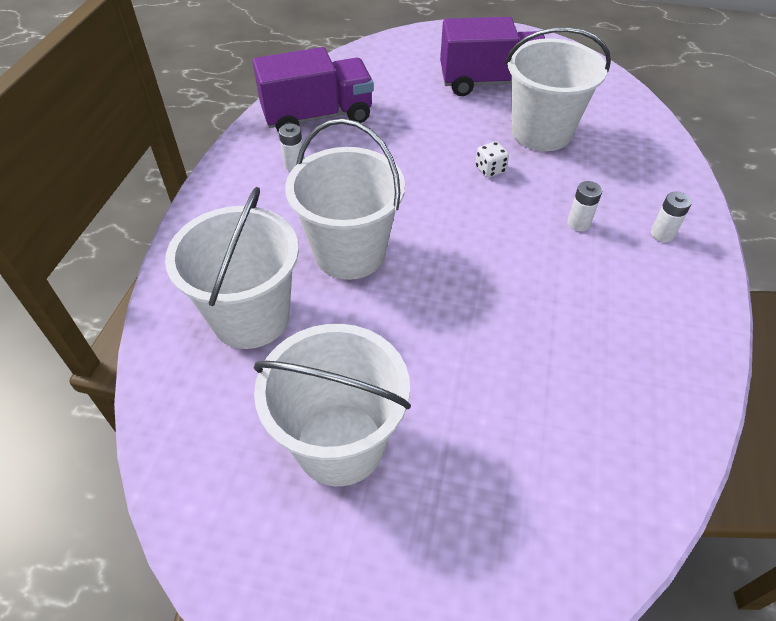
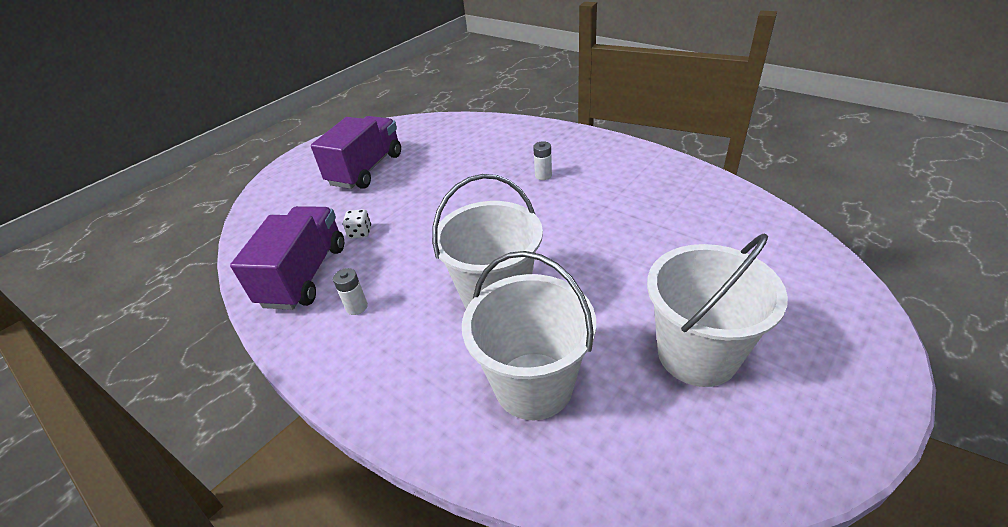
camera: 60 degrees left, 10 degrees down
white dice [475,142,509,178] -> white dice moved to [343,209,371,238]
white bucket [505,27,611,151] -> none
white battery [651,192,692,242] -> none

